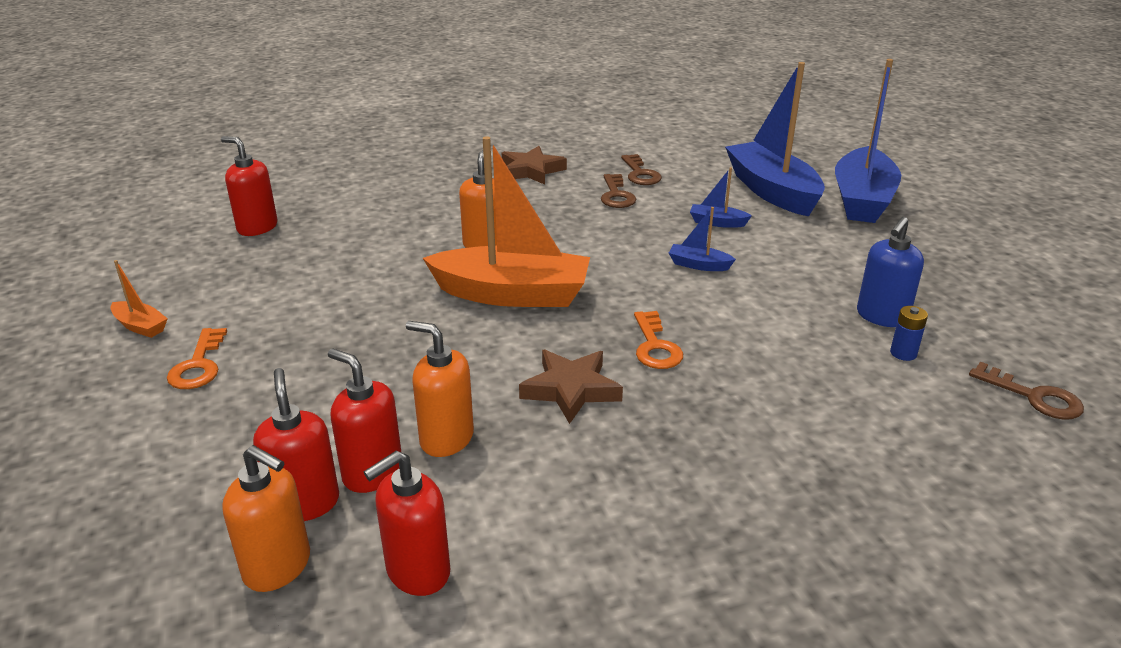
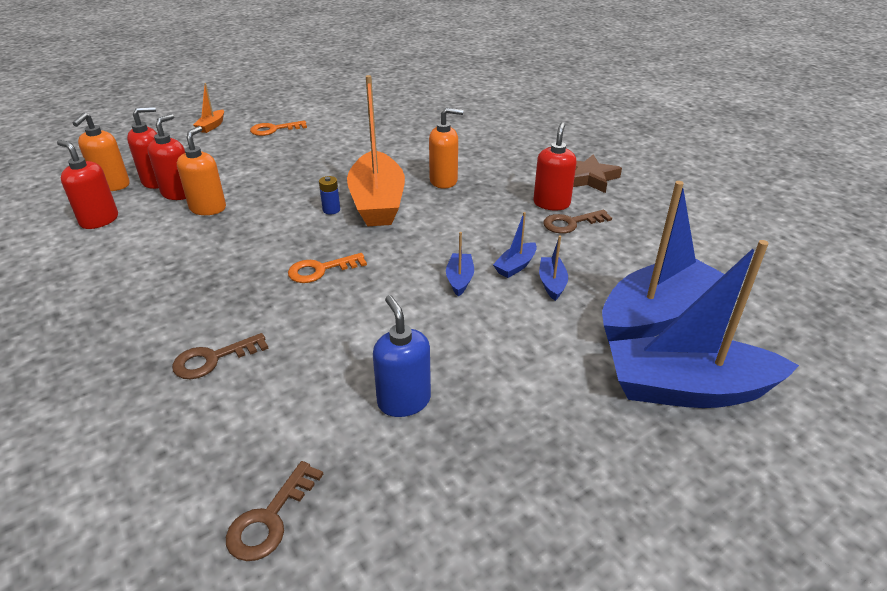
camera: 75 degrees right, 5 degrees up
orange boat [110,260,168,338] -> orange boat moved to [193,83,224,133]
red soap dispenser [221,136,278,236] -> red soap dispenser moved to [533,122,576,210]
brown star [519,350,623,424] -> none
brown key [621,154,662,185] -> brown key moved to [172,333,269,379]
blue soap dispenser [857,217,924,327] -> blue soap dispenser turned 45 degrees clockwise [373,295,431,417]
blue battery [890,306,928,361] -> blue battery moved to [319,176,340,214]
none -> blue boat [493,212,537,278]

